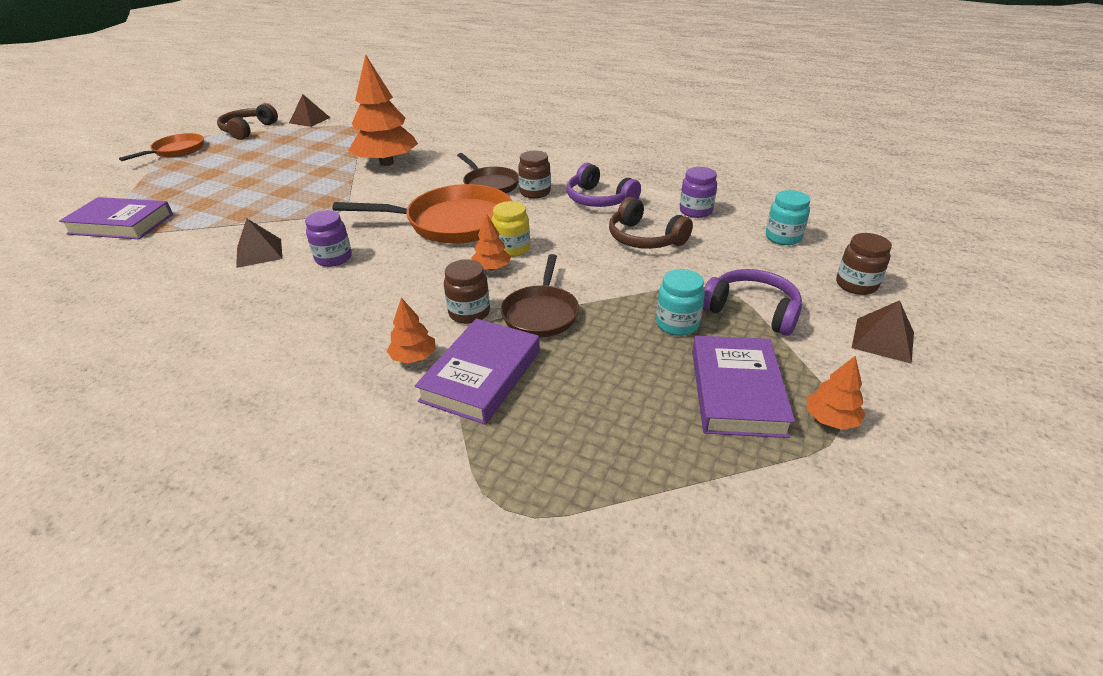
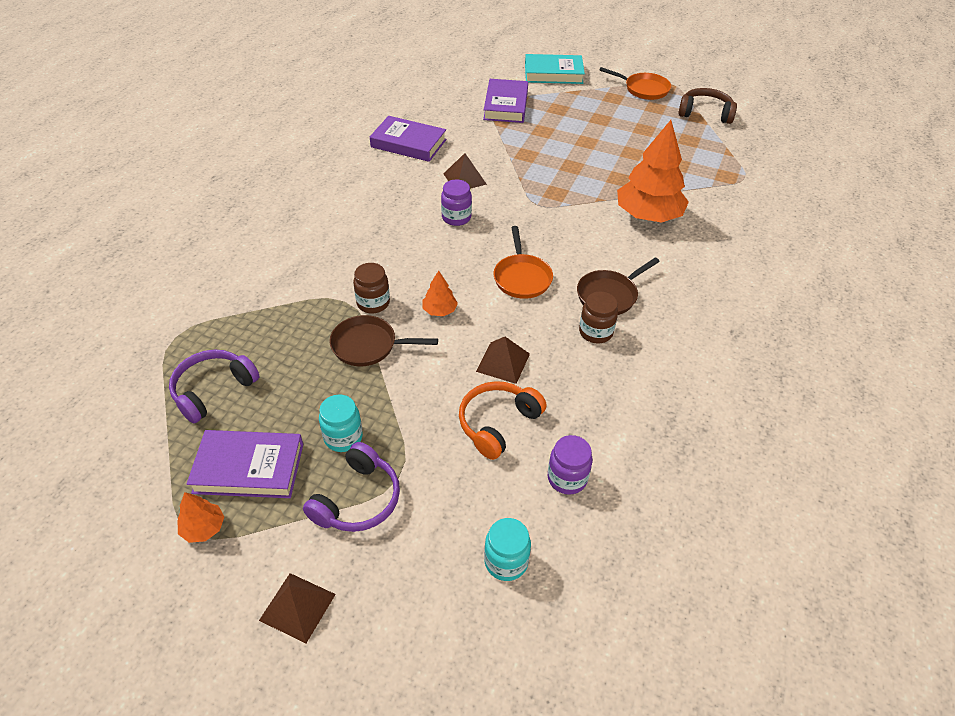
camera: 85 degrees right, 10 degrees up
brown pyramid [289,94,330,127] -> brown pyramid moved to [476,337,530,384]
orange pan [333,184,512,244] -> orange pan [494,226,553,299], size x0.59
orange tree [387,298,436,363] -> none
purple book [415,319,540,425] -> purple book moved to [370,116,446,162]
yellow jar [492,201,530,257] -> none
purple headphones [566,163,641,207] -> purple headphones moved to [169,350,259,423]
brown headphones [609,197,693,249] -> orange headphones [459,381,547,460]
brown jar [836,233,892,295] -> none
none -> turquoise book [525,54,585,84]

